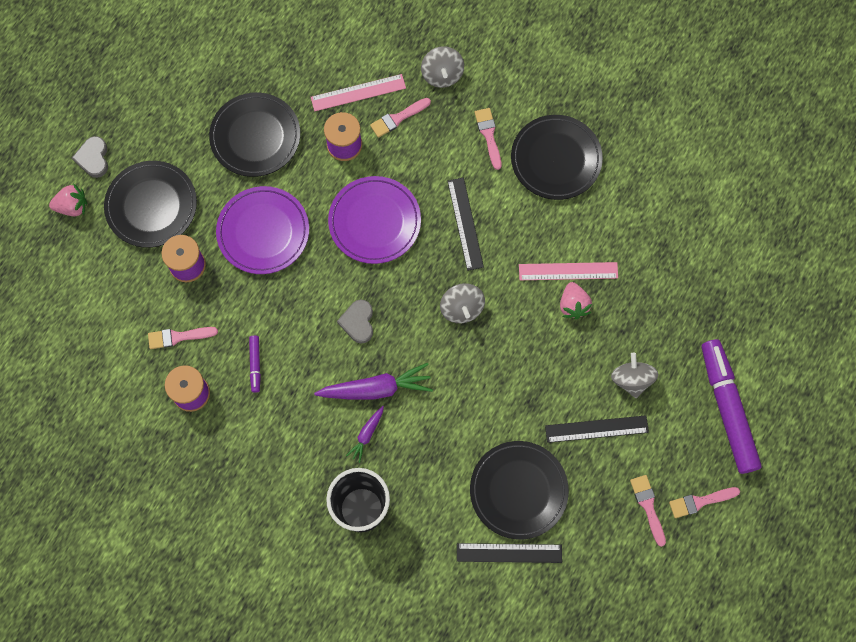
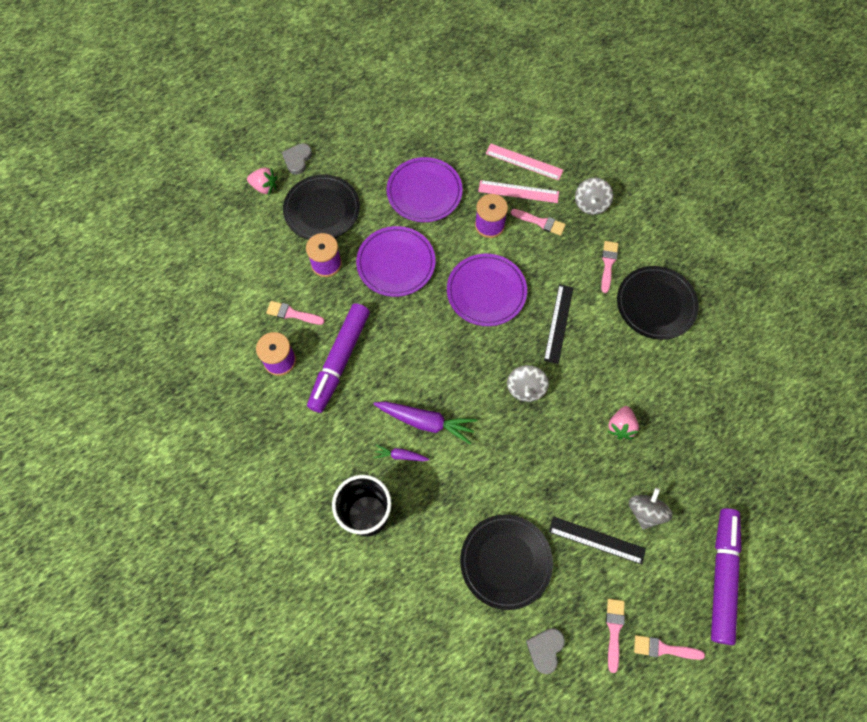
camera: 25 degrees right, 5 degrees down
black plate [209,92,300,177] -> purple plate [386,157,463,222]
purple marker [249,335,261,393] -> purple marker [307,303,370,413], size x2.34
grey heart [337,299,373,344] -> grey heart moved to [526,628,565,674]
purple carrot [346,406,384,463] -> purple carrot turned 45 degrees clockwise [374,445,430,461]
pink brush [370,98,431,138] -> pink brush turned 150 degrees counterclockwise [511,209,566,236]
black ruler [457,543,562,563] -> none
pink ruler [519,262,618,280] -> pink ruler moved to [486,144,563,180]

